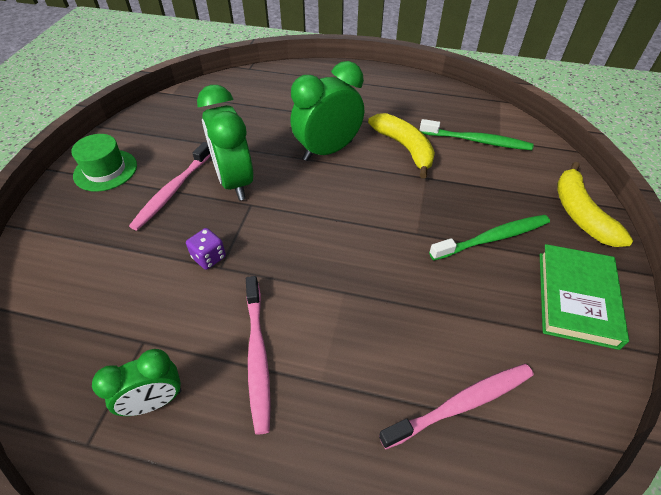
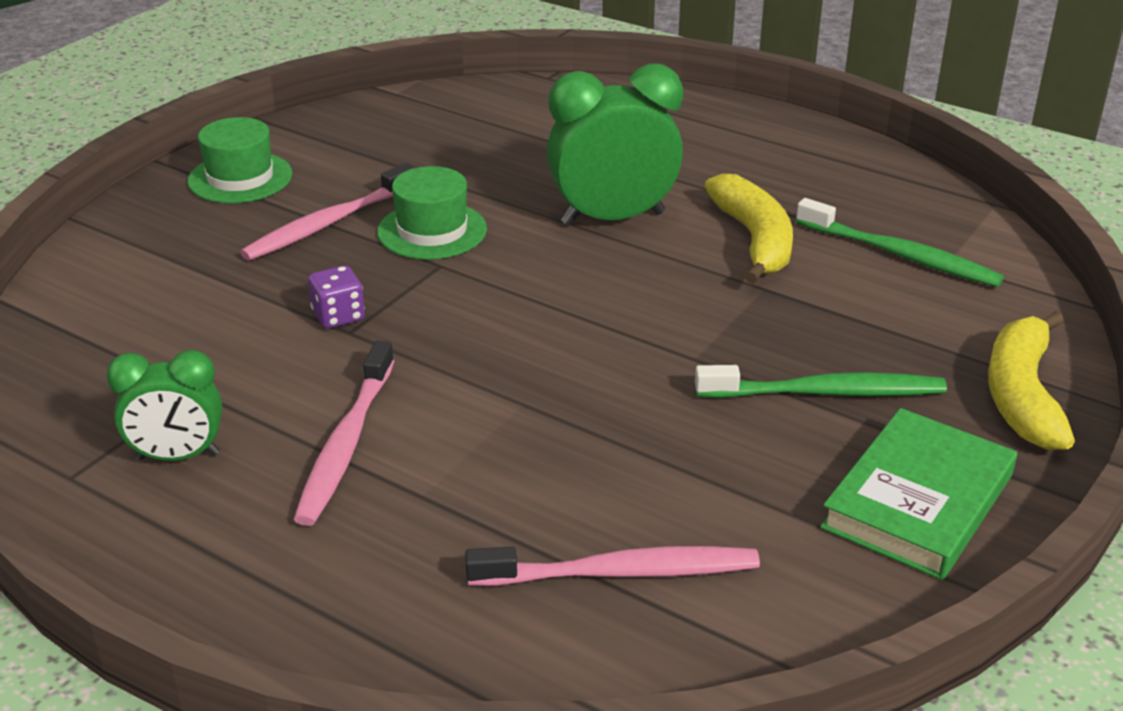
camera: 20 degrees right, 15 degrees down
green clock [197,85,254,200] -> green hat [377,166,487,260]

